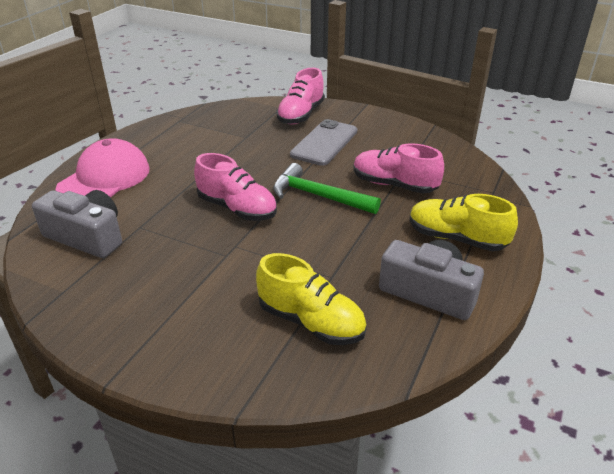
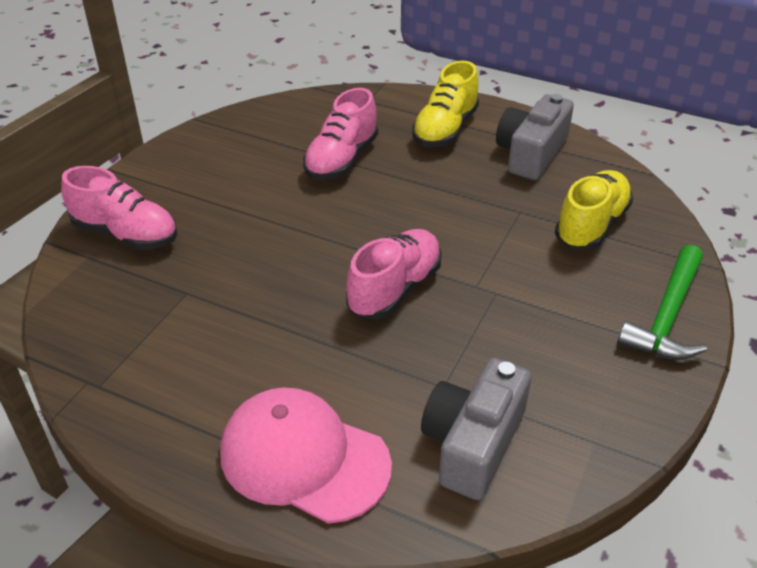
camera: 90 degrees left, 5 degrees up
green hammer [273,163,381,214] -> green hammer moved to [617,245,707,360]
grey phone [290,119,357,166] -> none

